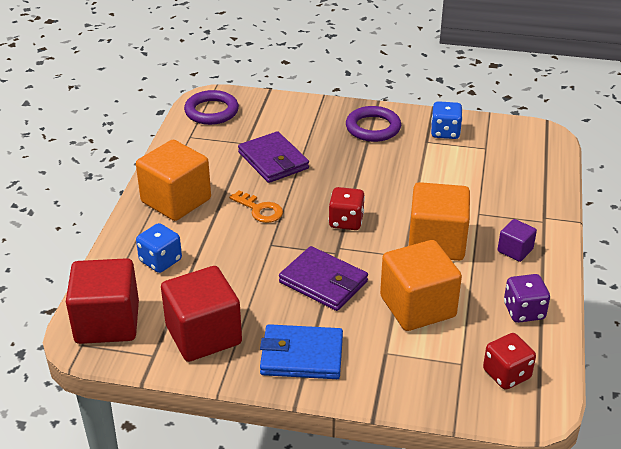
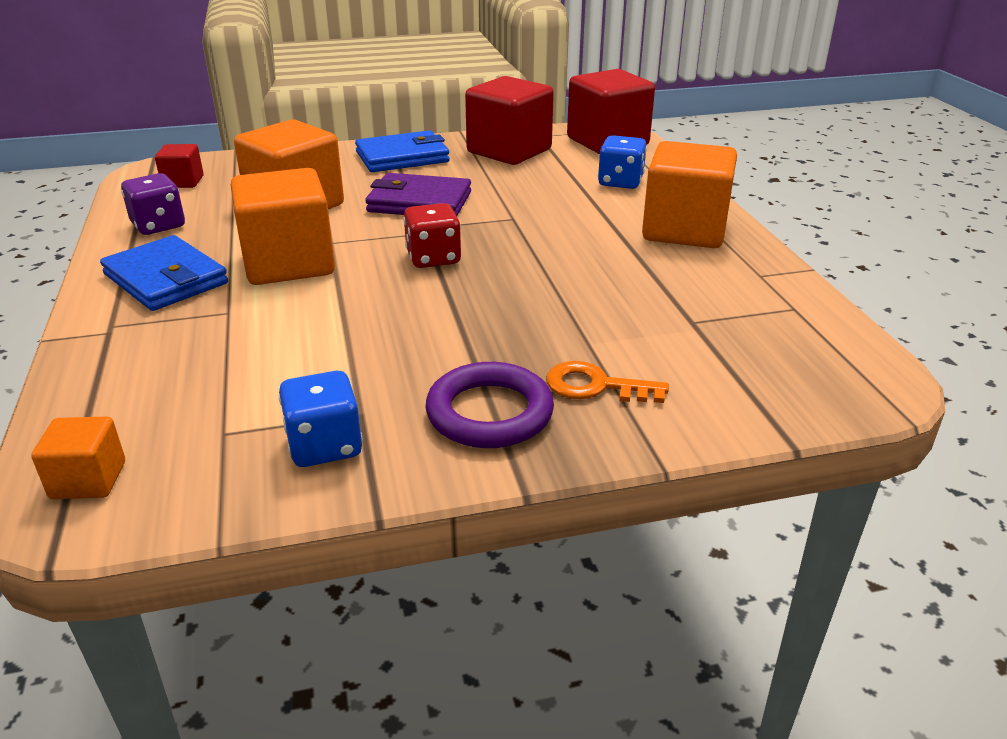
camera: 155 degrees right, 5 degrees down
purple ring [184,90,239,125] -> none
orange key [229,190,283,223] -> orange key moved to [546,361,669,403]
purple wallet [238,131,309,183] -> none
red dice [483,333,536,390] -> red cube [155,144,204,188]
purple cube [497,219,537,262] -> blue wallet [100,235,228,311]
none -> orange cube [31,416,125,499]

